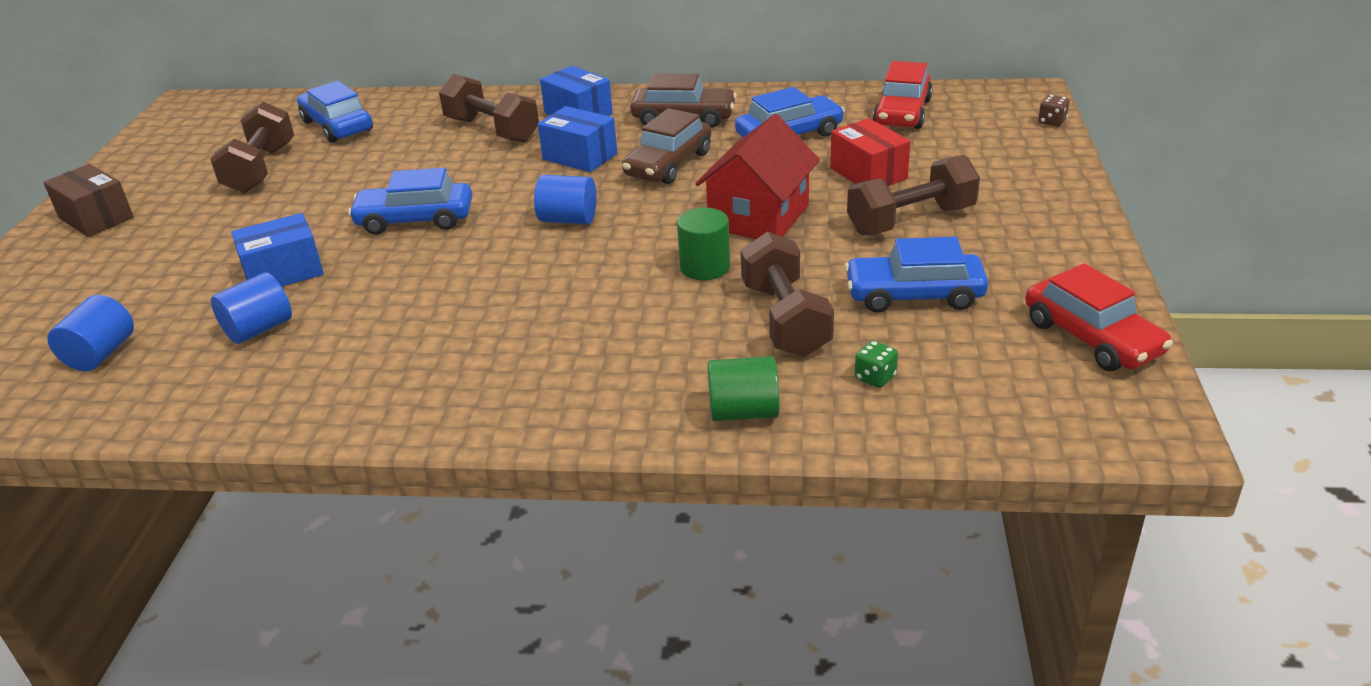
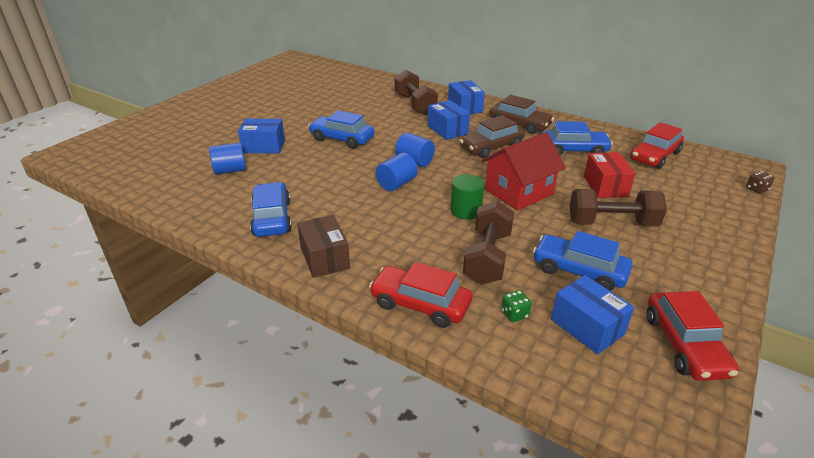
camera: 25 degrees right, 0 degrees up
brown box [43,164,134,237] -> brown box moved to [297,215,350,278]
blue cylinder [47,295,134,371] -> blue cylinder moved to [376,153,418,191]
brown dumbbell [210,102,294,193] -> none
blue car [297,81,373,143] -> blue car moved to [250,182,292,237]
green cylinder [708,356,780,421] -> red car [369,262,472,328]
none -> blue box [551,275,634,354]

